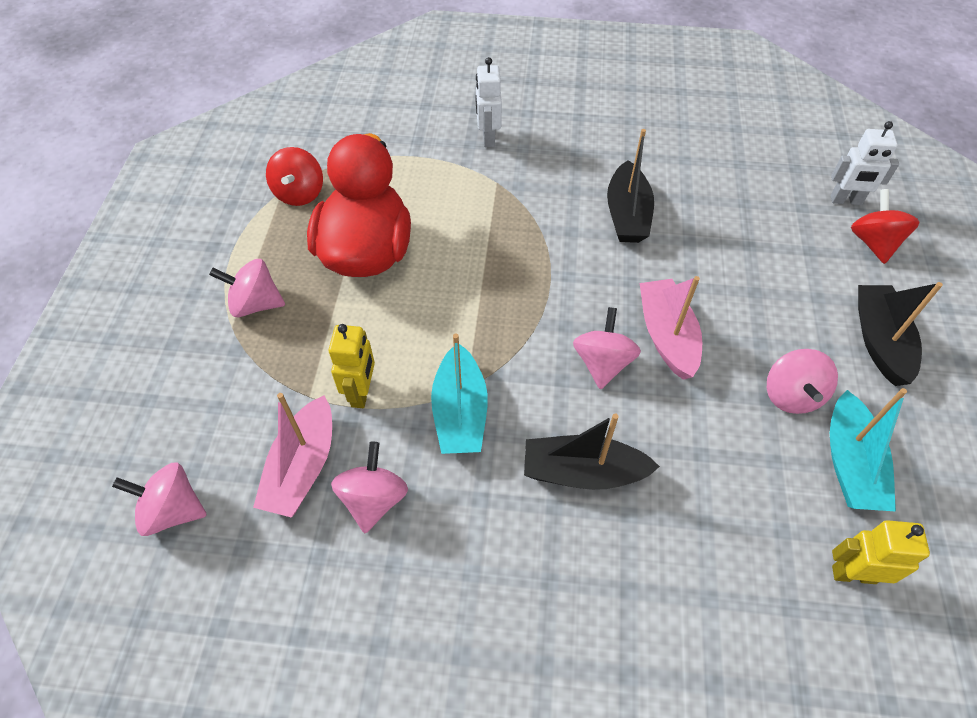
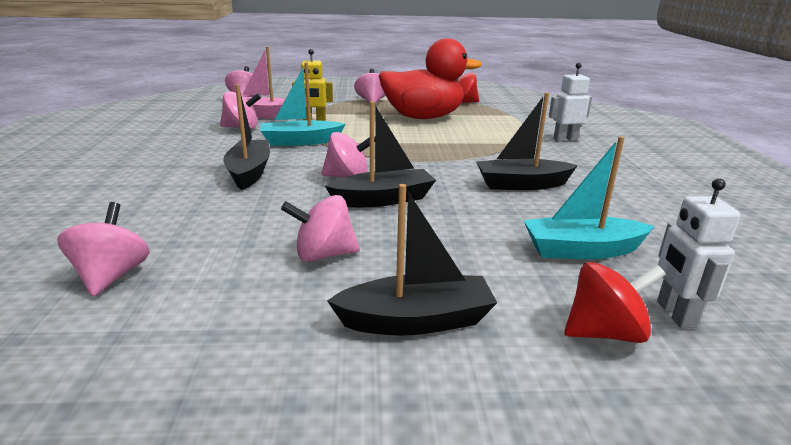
camera: 80 degrees right, 30 degrees down
pink boat [640,276,702,380] -> black boat [325,101,436,207]
turquoise boat [830,388,907,511] -> turquoise boat moved to [523,136,655,259]
yellow robot [832,520,930,584] -> pink spinning top [57,202,150,296]

